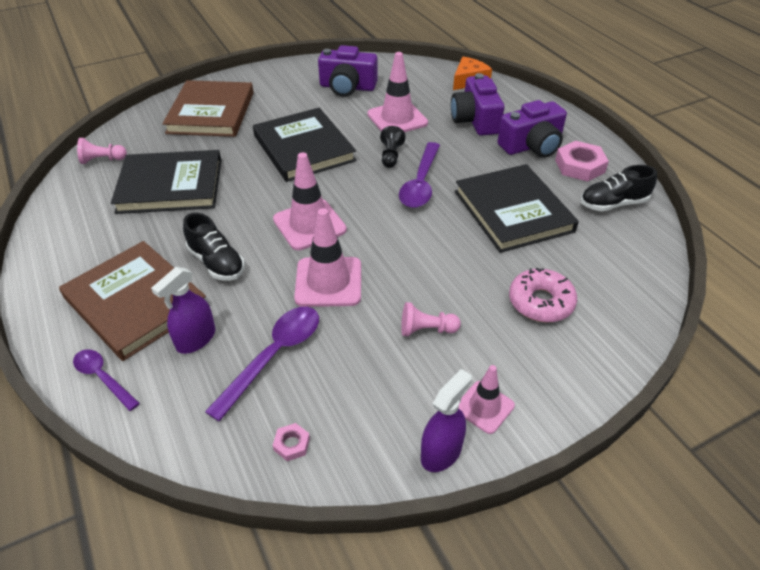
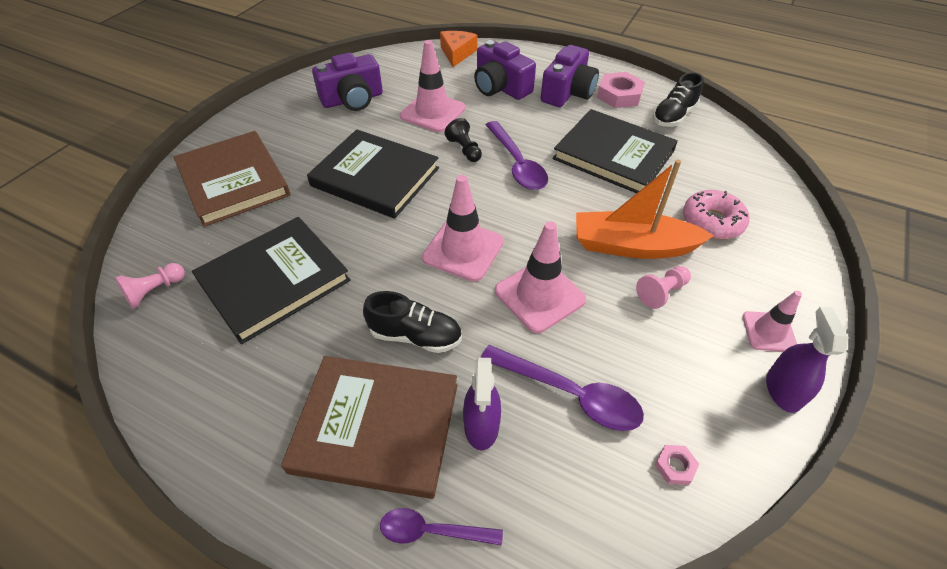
camera: 35 degrees left, 5 degrees up
purple spoon [205,307,319,421] -> purple spoon turned 120 degrees clockwise [481,345,644,431]
none -> orange boat [576,160,714,259]

